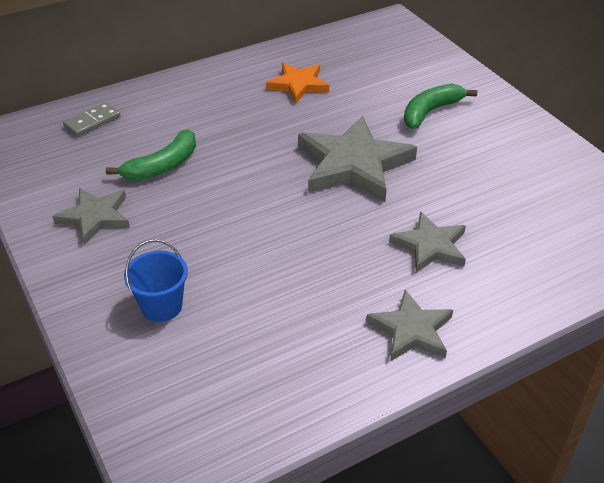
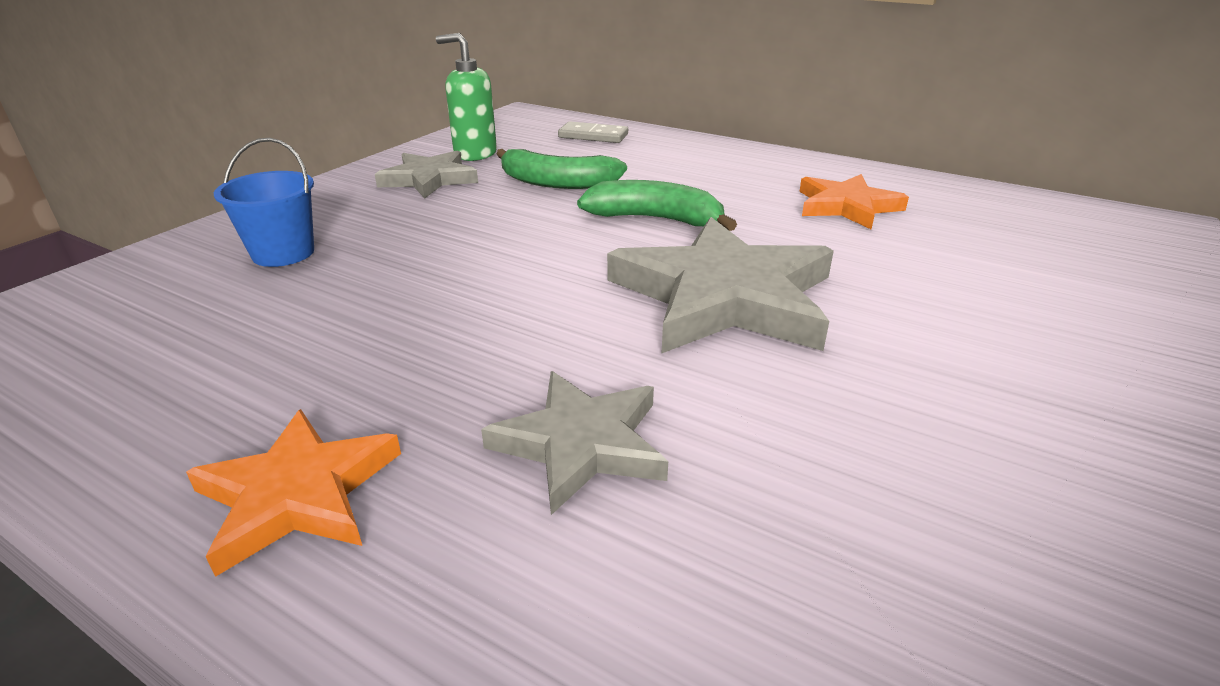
camera: 60 degrees right, 10 degrees down
grey star [366,289,453,361] -> orange star [186,409,401,577]
green banana [404,84,477,129] -> green banana moved to [577,180,737,231]
none -> green soap dispenser [436,33,497,161]

